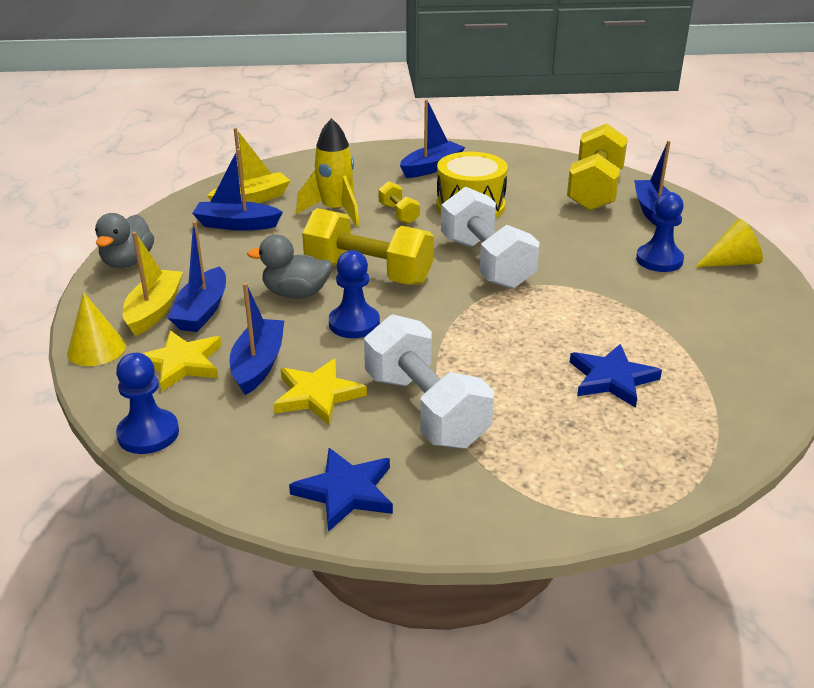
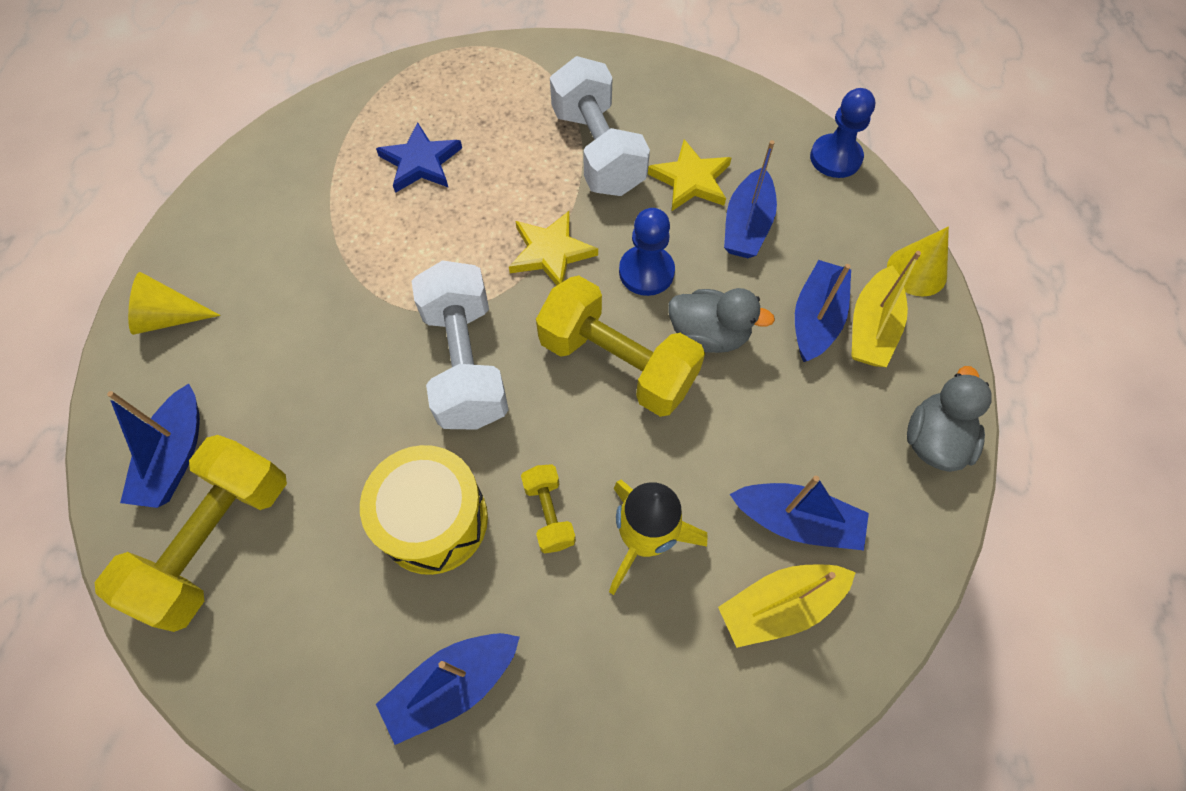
camera: 170 degrees left, 30 degrees up
yellow star [142,330,222,392] -> yellow star moved to [509,211,598,285]
blue star [289,448,393,532] -> none
blue pawn [636,192,684,272] -> none

